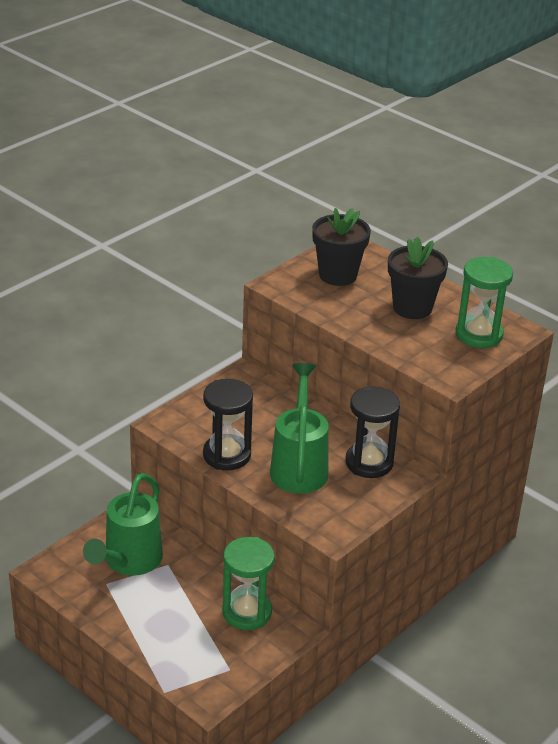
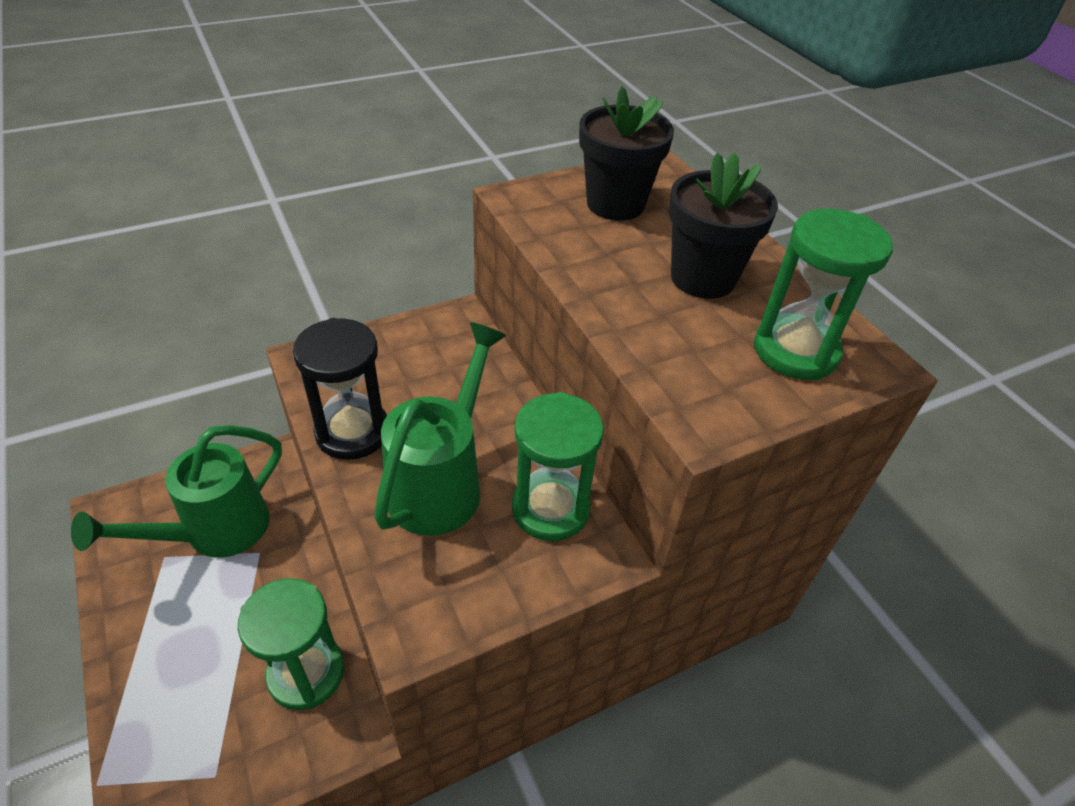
camera: 20 degrees right, 10 degrees up
black hourglass [345,386,400,478] -> green hourglass [512,392,604,541]

